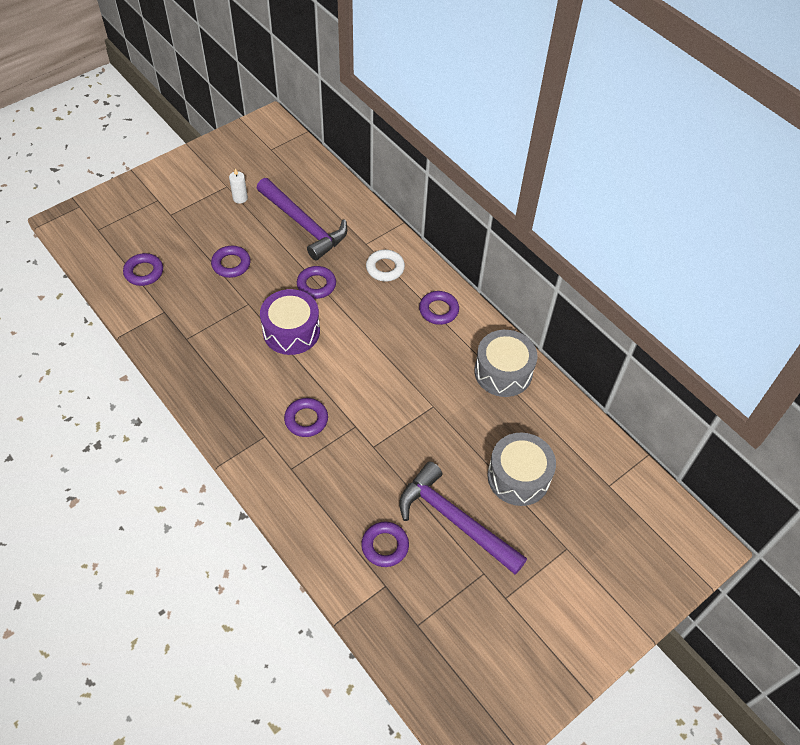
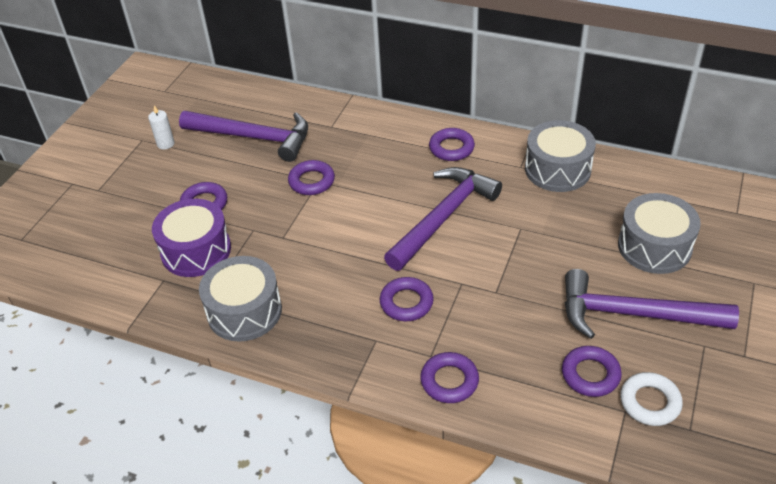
camera: 25 degrees left, 10 degrees down
purple ring [123,253,163,286] -> purple ring moved to [420,352,479,403]
purple drum [260,289,320,355] -> purple drum moved to [152,199,231,277]
white ring [366,250,405,282] -> white ring moved to [620,372,683,426]
none -> grey drum [199,256,282,342]
none -> purple hammer [384,167,502,271]

